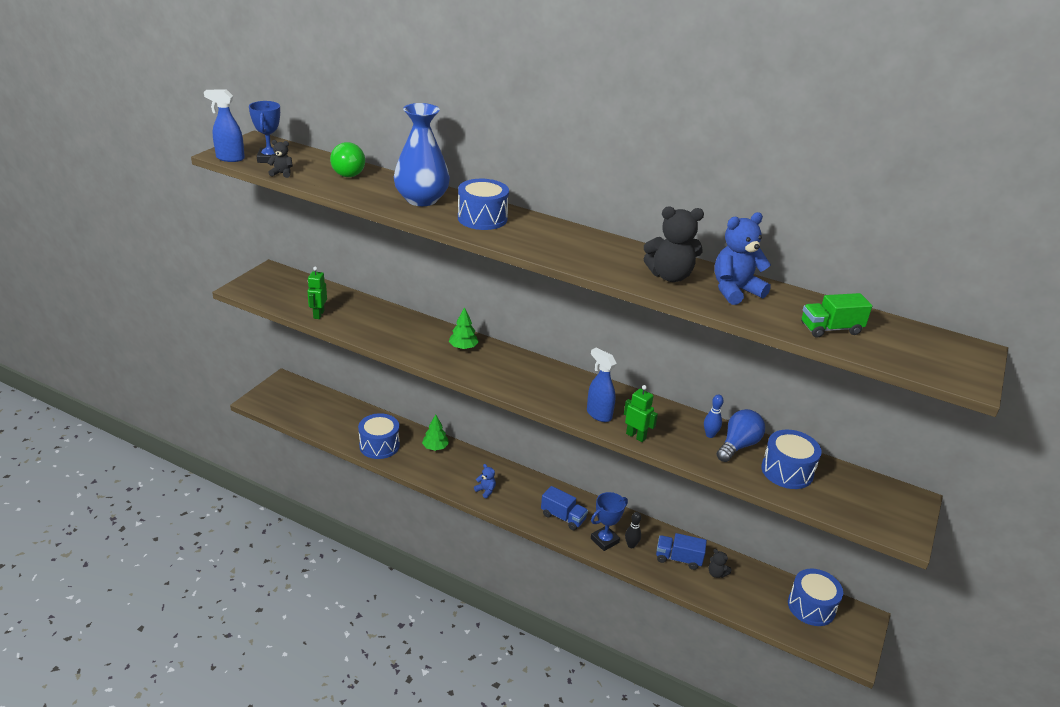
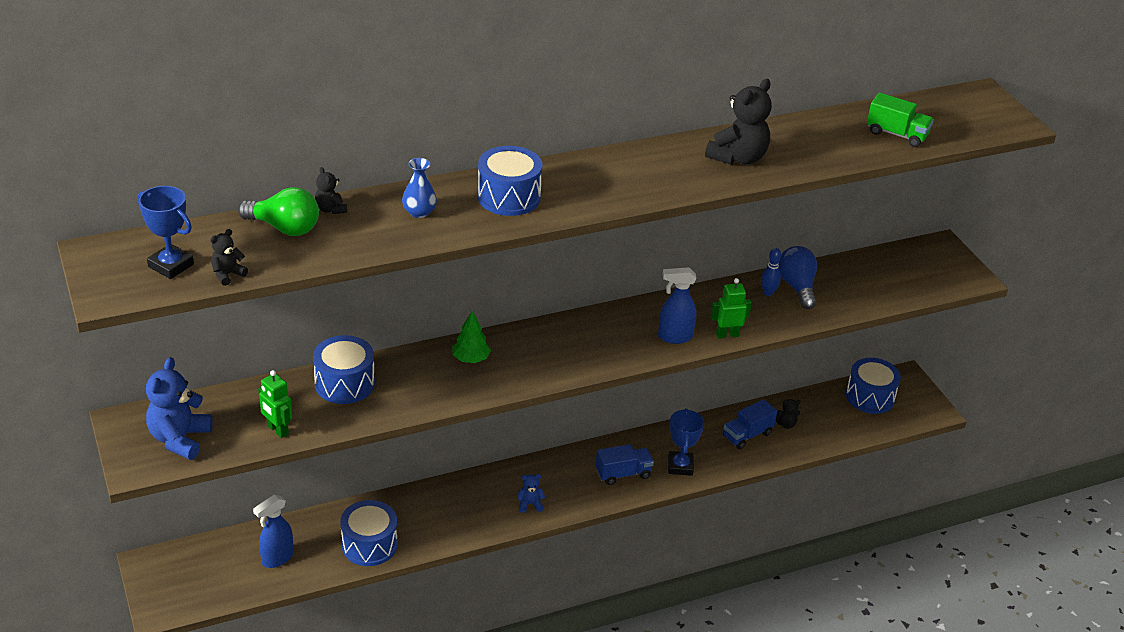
camera: 50 degrees left, 5 degrees up
blue spray bottle [204,89,245,162] -> blue spray bottle moved to [253,495,293,568]
blue vase [394,103,450,206] -> blue vase [402,158,437,218], size x0.47
green tree [422,414,449,451] -> none
black bowling pin [625,512,641,548] -> none
blue teddy bear [714,212,771,305] -> blue teddy bear moved to [146,357,213,460]
blue drum [761,430,822,489] -> blue drum moved to [313,335,375,404]
green truck [801,293,872,338] -> green truck turned 90 degrees counterclockwise [867,93,934,147]
none -> black teddy bear [315,167,347,214]

